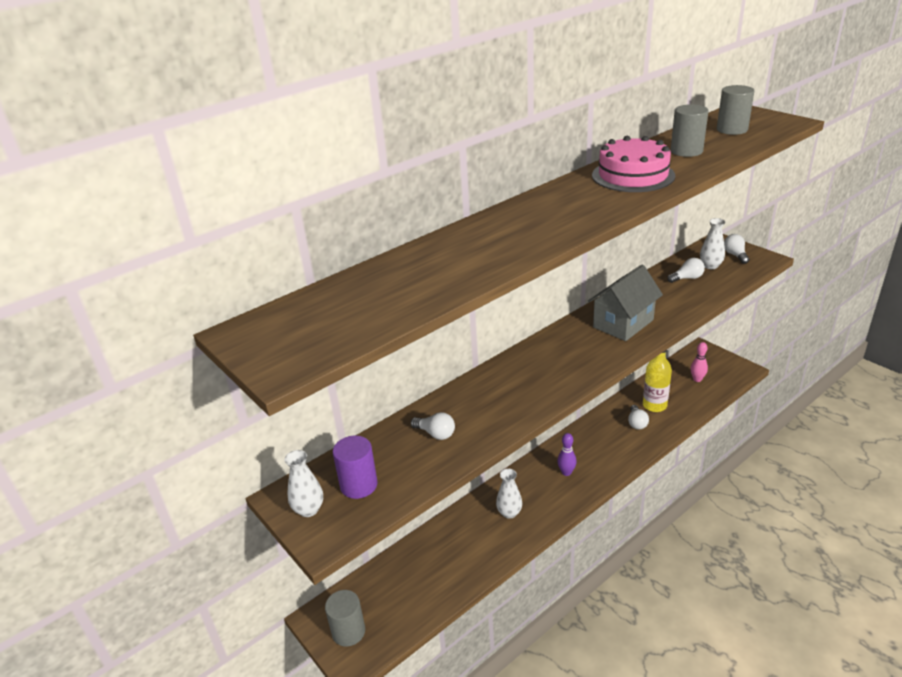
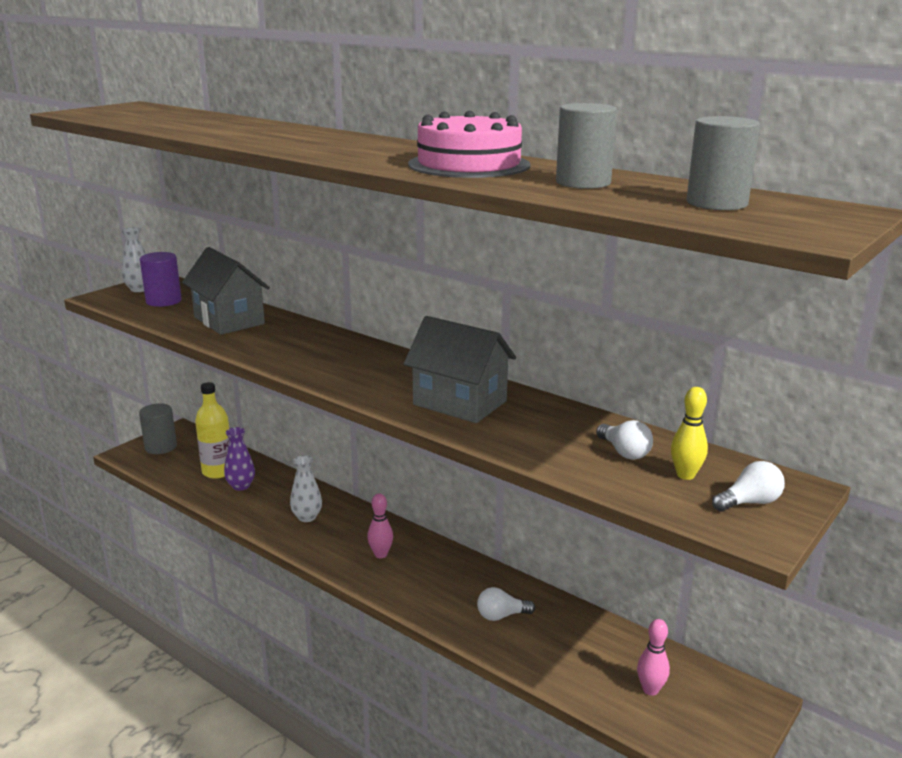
camera: 75 degrees right, 10 degrees down
white light bulb [411,412,455,440] -> grey house [182,247,270,335]
purple bowling pin [557,433,577,476] -> pink bowling pin [367,493,393,558]
yellow bottle [643,350,672,412] -> yellow bottle moved to [195,382,230,479]
white vase [700,218,725,269] -> yellow bowling pin [671,387,708,480]
none -> purple vase [224,427,255,491]

